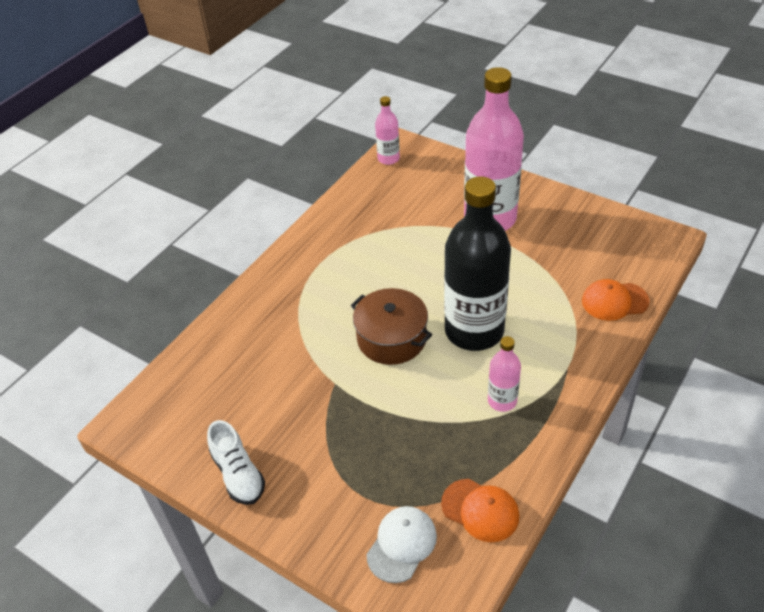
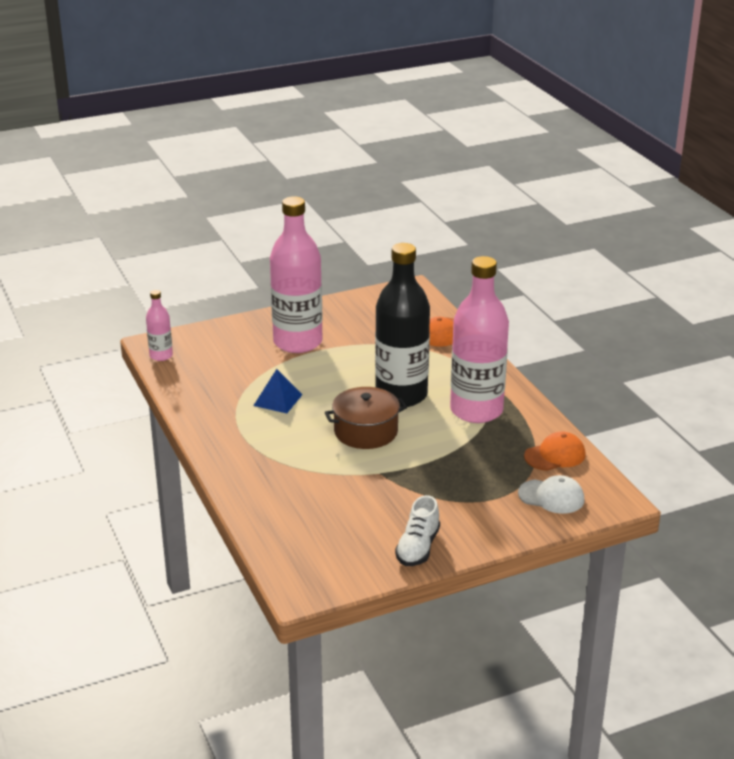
camera: 60 degrees left, 15 degrees down
white shoe [207,420,265,505] -> white shoe turned 105 degrees clockwise [395,495,440,566]
white cap [366,506,437,583] -> white cap turned 135 degrees clockwise [518,475,584,514]
pink bottle [488,336,521,412] -> pink bottle [450,256,509,423], size x2.17
none -> blue pyramid [253,369,303,414]

